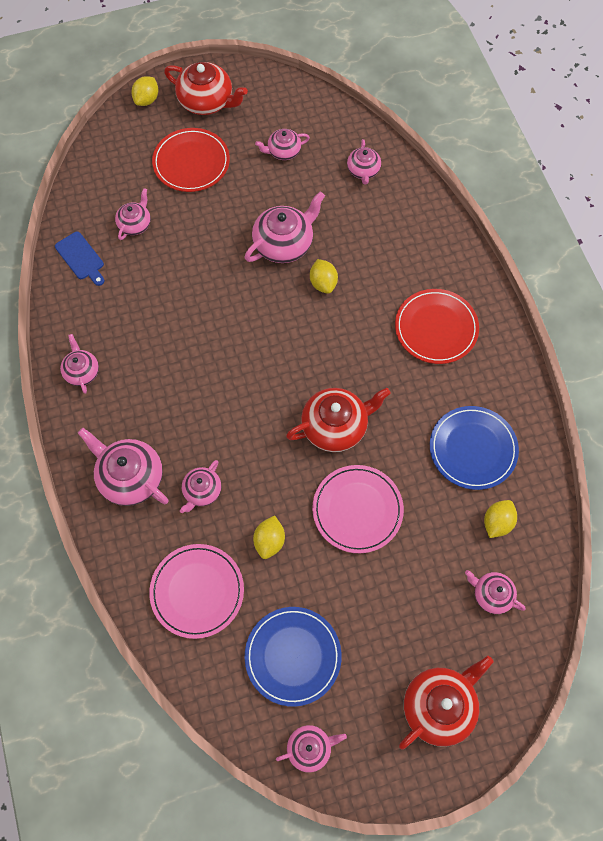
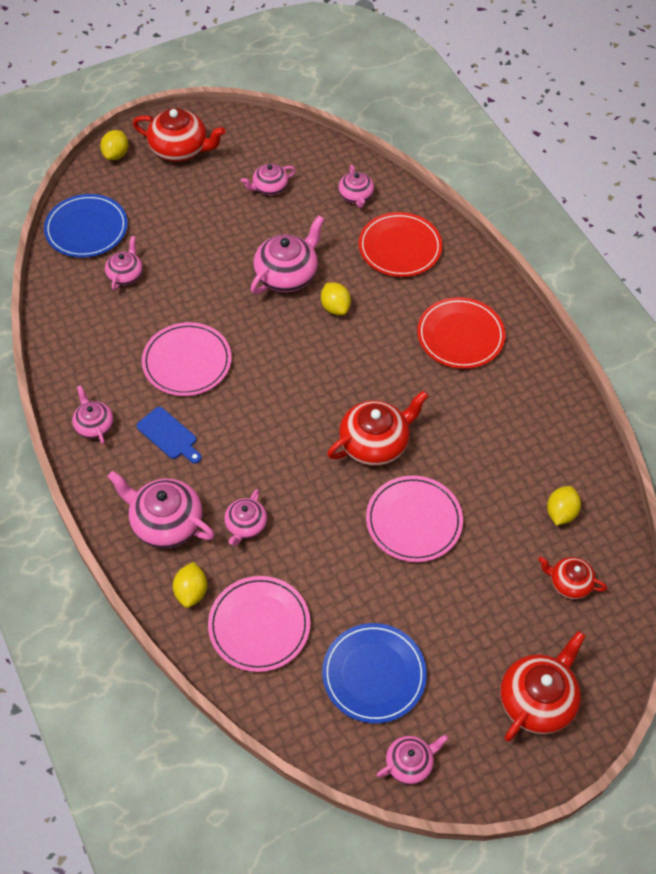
camera: 10 degrees left, 10 degrees down
blue cutting board [55,232,105,286] -> blue cutting board moved to [136,407,202,464]
red plate [152,128,230,192] -> red plate moved to [359,212,442,277]
yellow lemon [253,516,285,559] -> yellow lemon moved to [173,562,207,608]
blue plate [430,406,519,490] -> blue plate moved to [44,194,128,258]
pink teapot [465,570,526,614] -> red teapot [538,557,607,599]
none -> pink plate [142,322,232,396]

